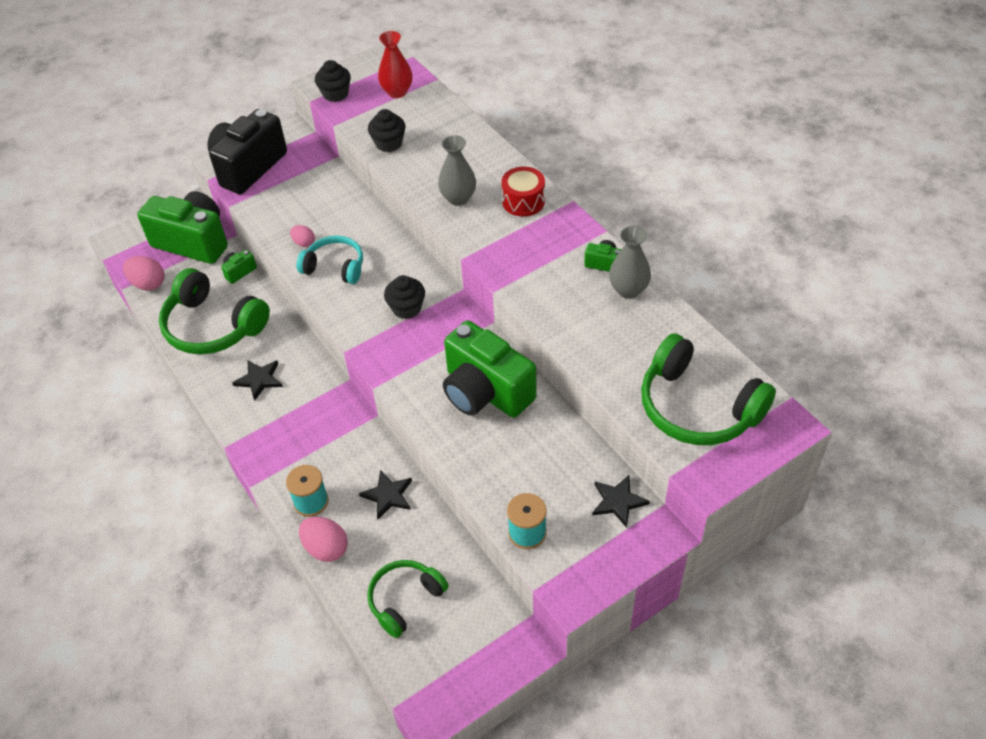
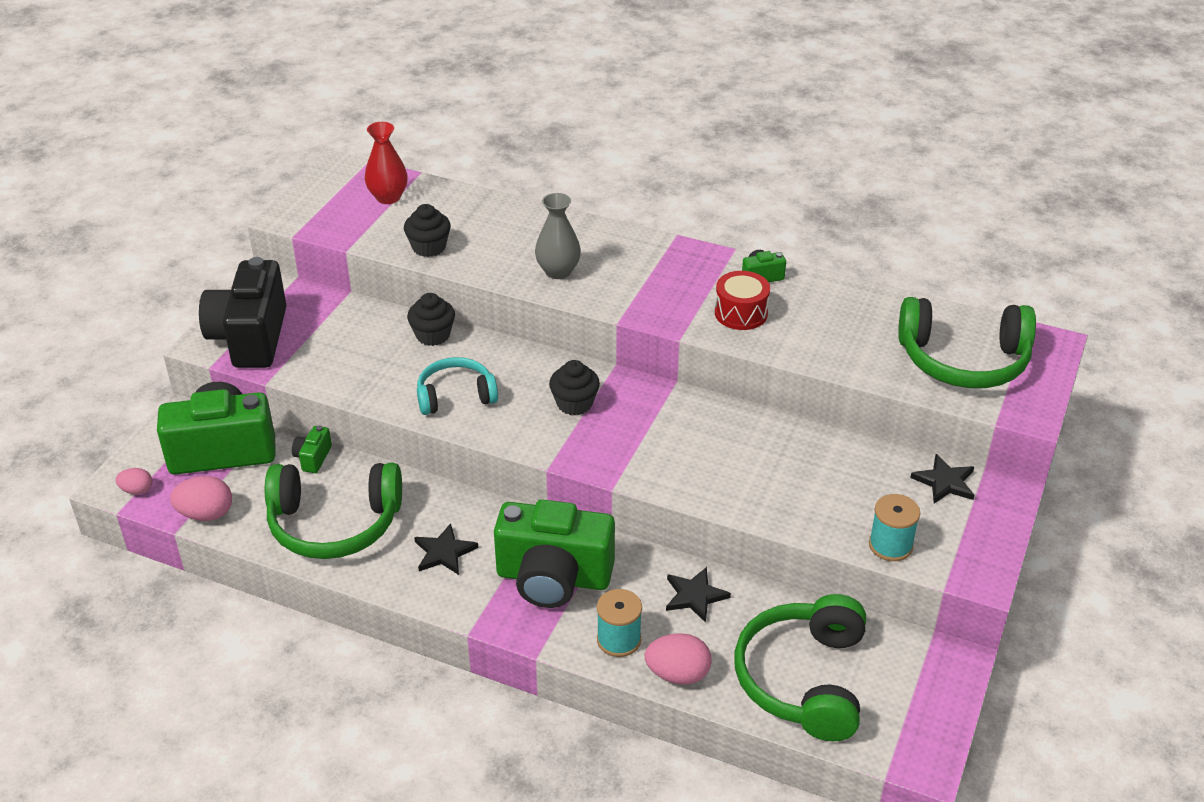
camera: 35 degrees left, 10 degrees down
pink egg [290,225,315,247] -> pink egg moved to [115,468,152,495]
black cupcake [315,60,351,102] -> black cupcake moved to [407,293,455,346]
green headphones [367,560,449,638] -> green headphones [734,594,866,741], size x1.63
green camera [443,320,537,418] -> green camera moved to [494,499,615,608]
red drum [501,167,545,216] -> red drum moved to [715,271,770,330]
grey vase [609,226,651,299] -> none

